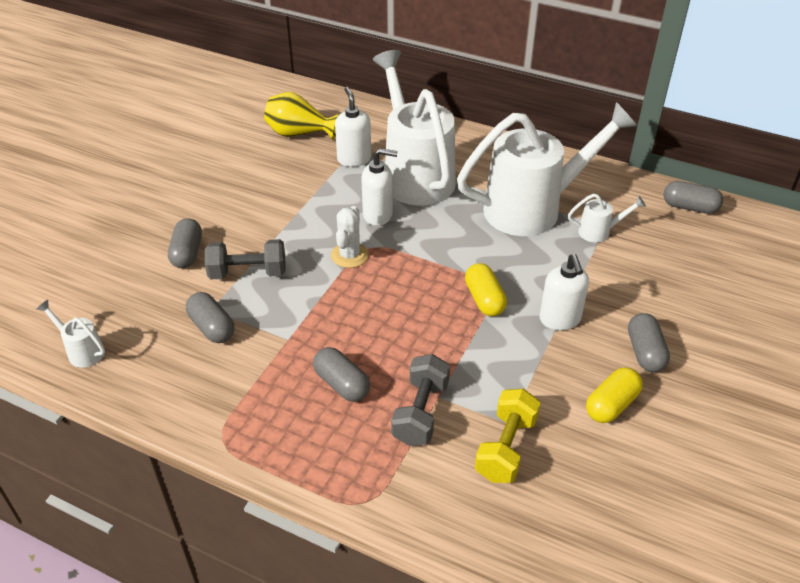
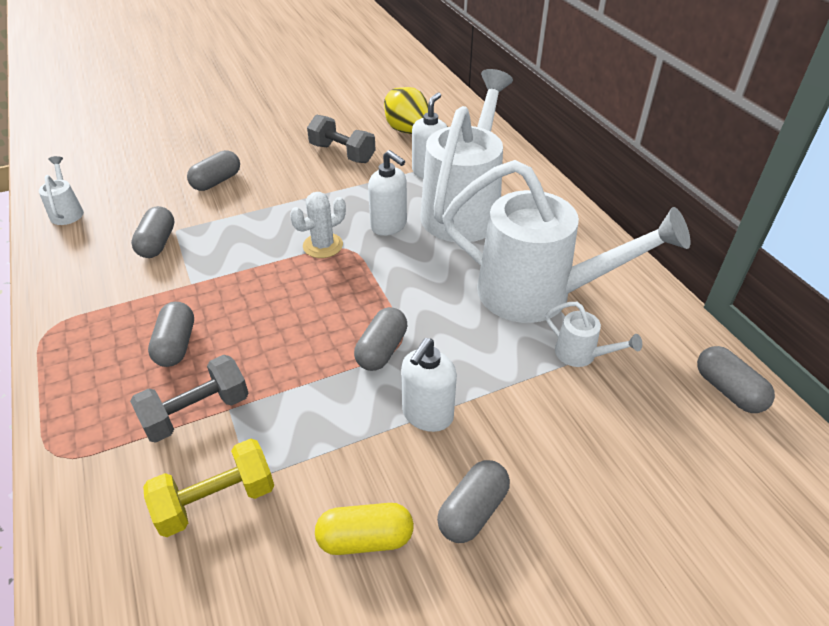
camera: 40 degrees right, 0 degrees up
grey dumbbell [205,239,286,279] -> grey dumbbell moved to [307,115,376,163]
yellow capsule [465,263,507,316] -> grey capsule [354,307,407,371]

